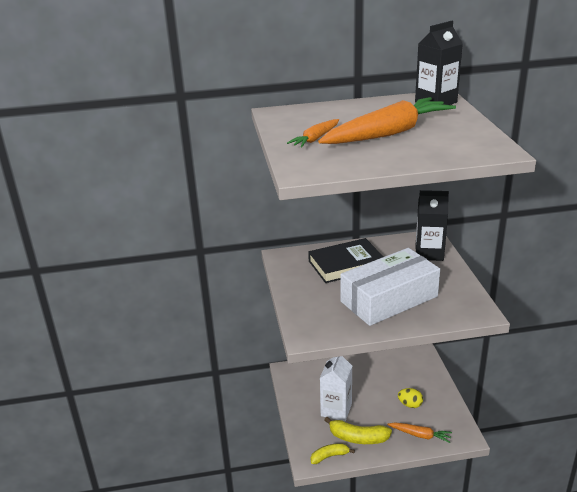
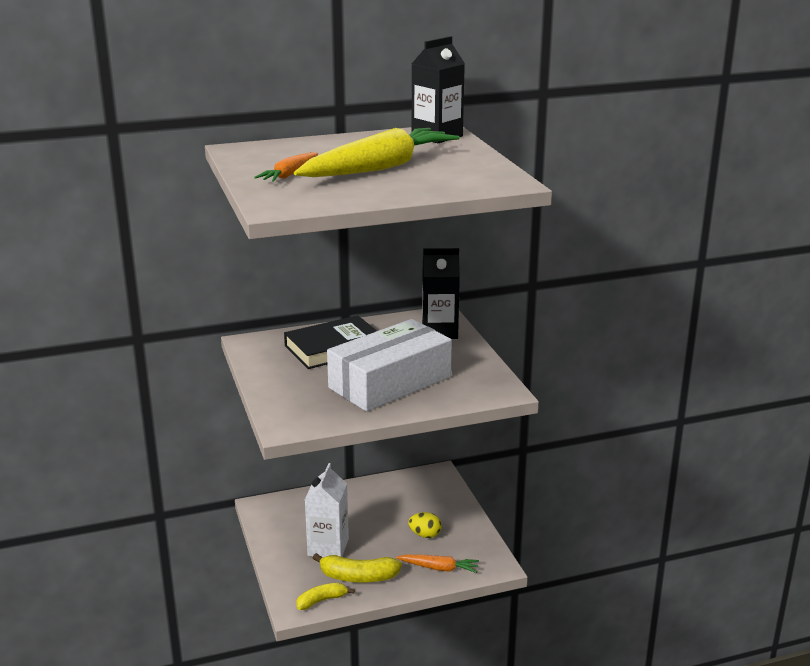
camera: 10 degrees left, 5 degrees down
orange carrot [318,97,456,144] -> yellow carrot [294,128,460,177]

